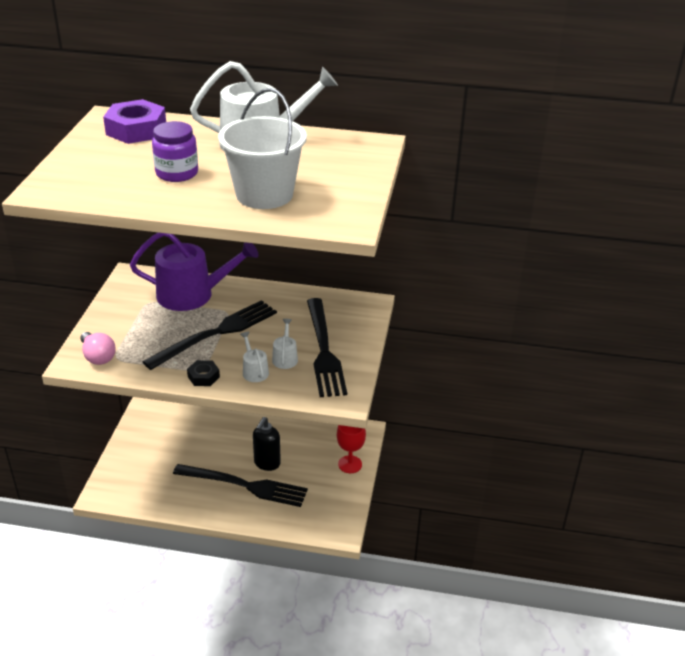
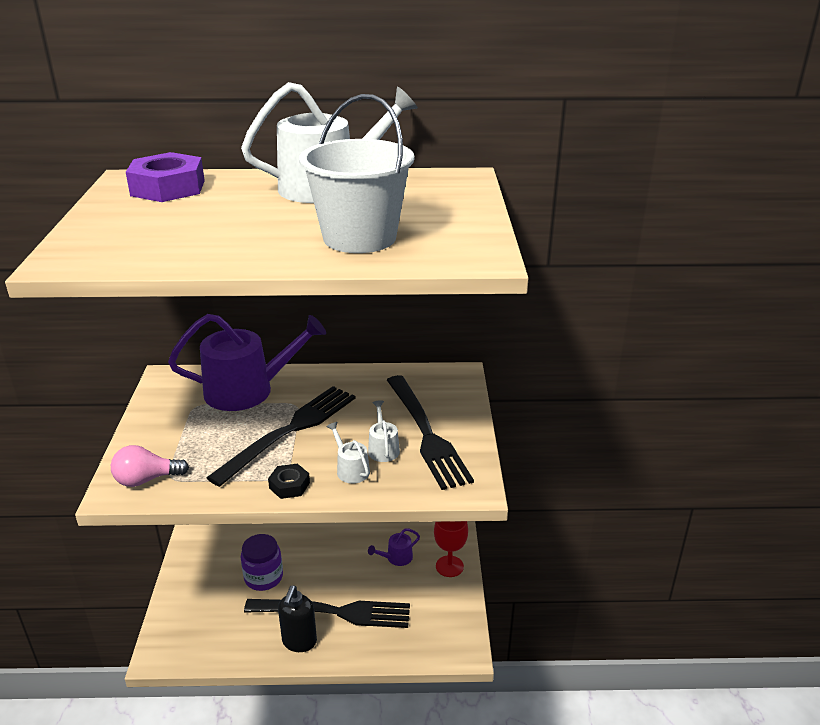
camera: 10 degrees left, 5 degrees down
pink light bulb [80,332,116,365] -> pink light bulb turned 120 degrees clockwise [111,445,189,487]
purple jar [152,121,198,182] -> purple jar moved to [241,534,283,591]
black soap dispenser [253,417,281,471] -> black soap dispenser moved to [278,586,317,652]
none -> purple watering can [368,528,420,566]

